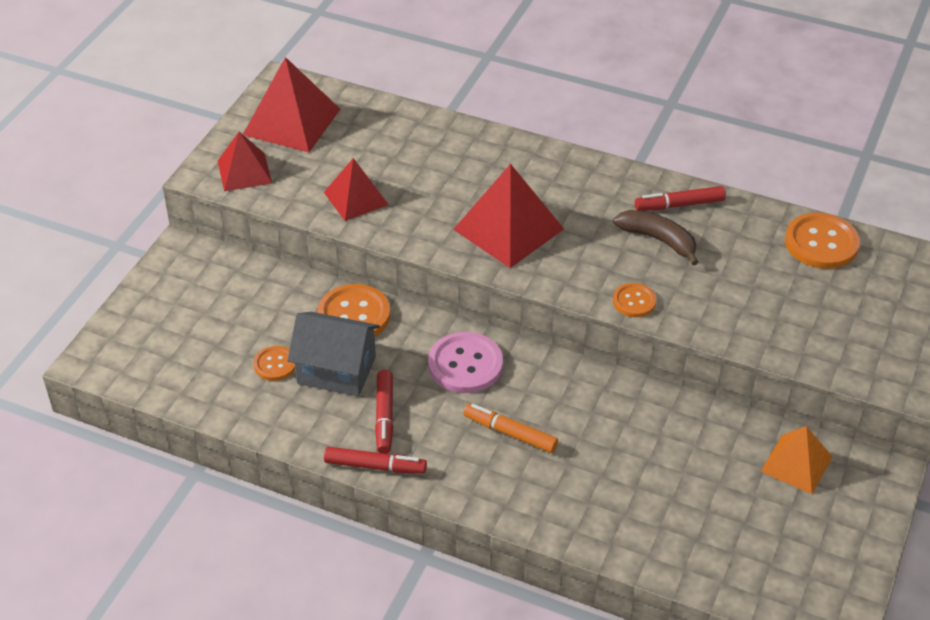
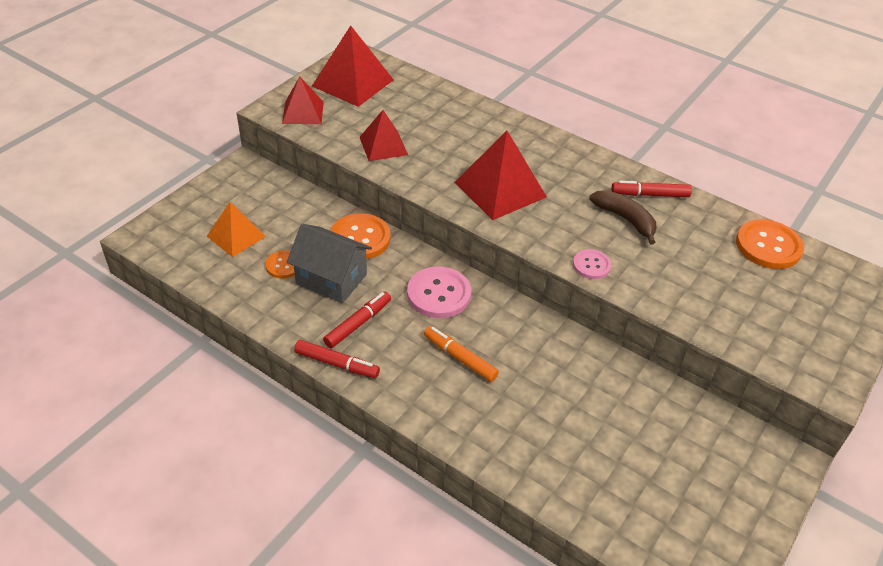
camera: 10 degrees right, 0 degrees up
red marker [375,370,393,454] -> red marker turned 150 degrees counterclockwise [323,292,391,348]
orange button [613,283,656,317] -> pink button [573,249,611,279]
orange pyramid [760,426,832,494] -> orange pyramid moved to [207,202,266,257]

